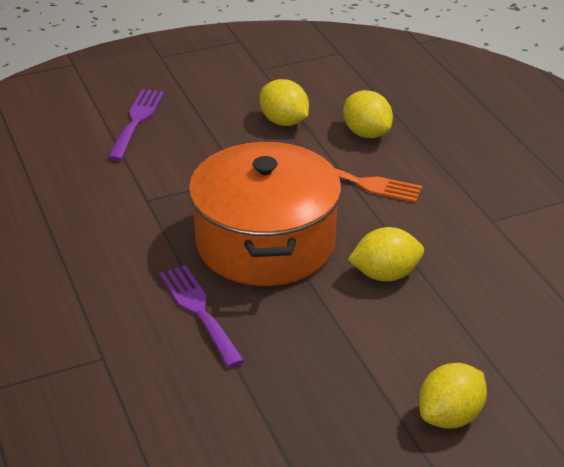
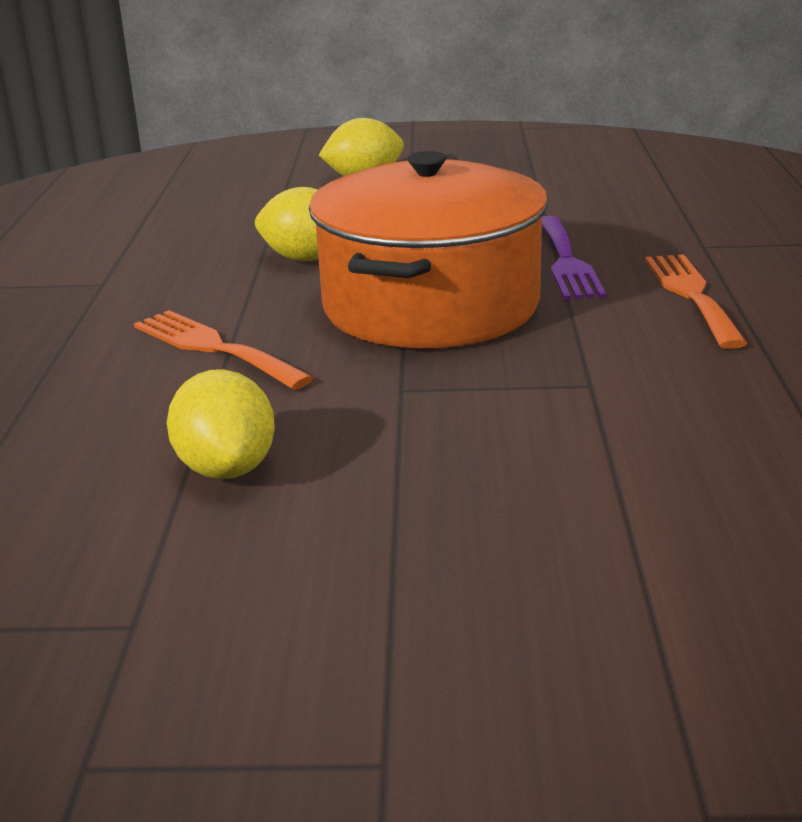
camera: 155 degrees left, 10 degrees down
purple fork [107,89,164,161] -> none
yellow lemon [343,90,393,138] -> none
none -> orange fork [645,254,748,349]

